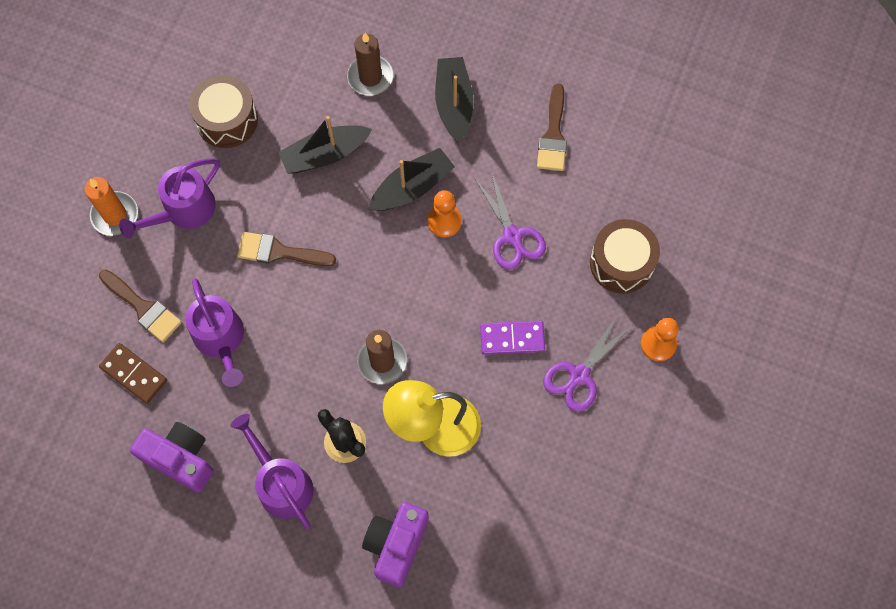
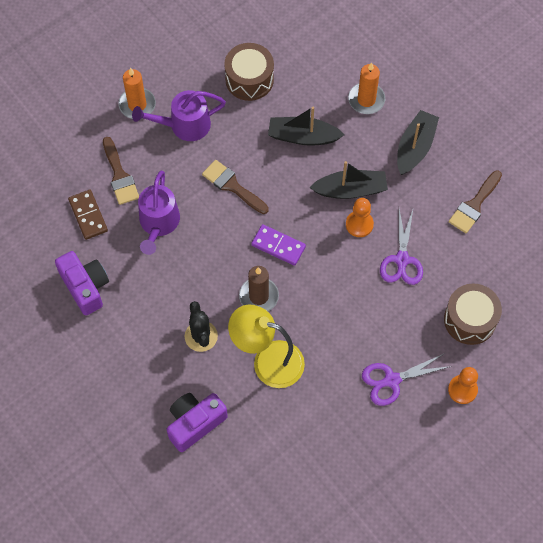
camera: 30 degrees right, 5 degrees down
purple watering can [231,414,313,529] -> none
brown candle [347,33,393,96] -> orange candle [348,62,385,114]
purple domino [480,321,545,355] -> purple domino moved to [251,224,306,266]

